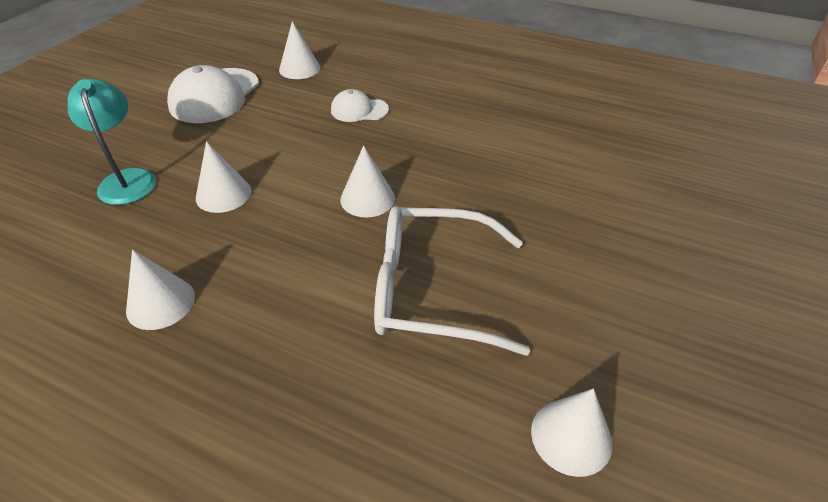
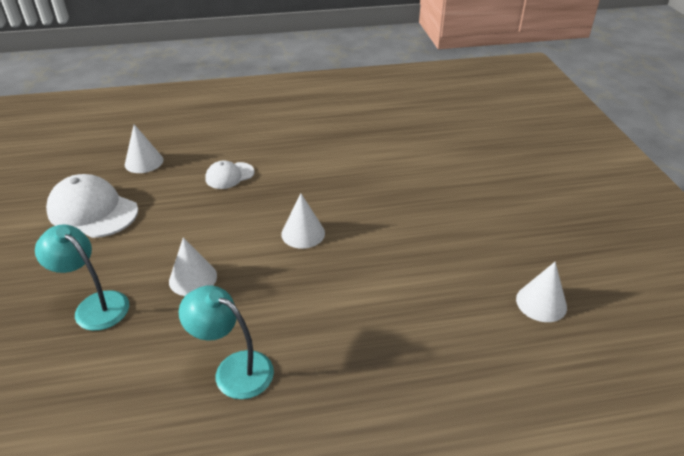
camera: 35 degrees left, 5 degrees down
white cone [126,249,195,330] -> turquoise lamp [178,285,274,399]
white cap [167,65,259,123] -> white cap turned 135 degrees clockwise [46,174,138,238]
white glasses [374,206,530,356] -> none

